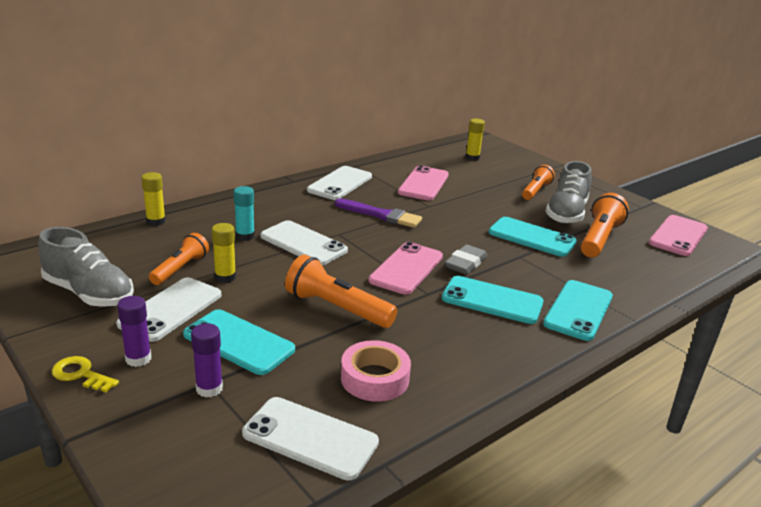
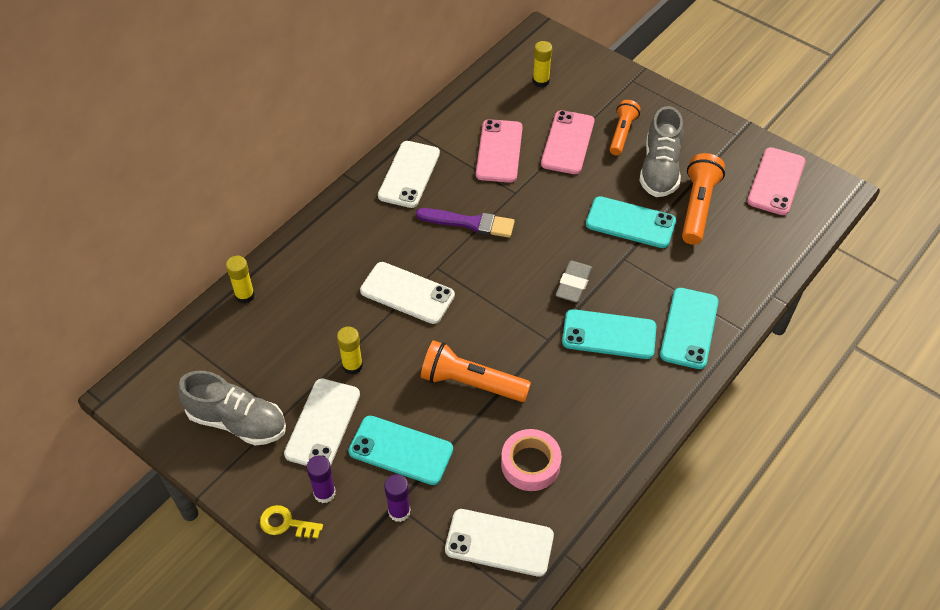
camera: 10 degrees left, 25 degrees up
orange flashlight [149,233,209,285] -> none
turquoise glue stick [234,186,255,241] -> none
pink phone [369,242,443,295] -> pink phone moved to [541,110,594,174]

